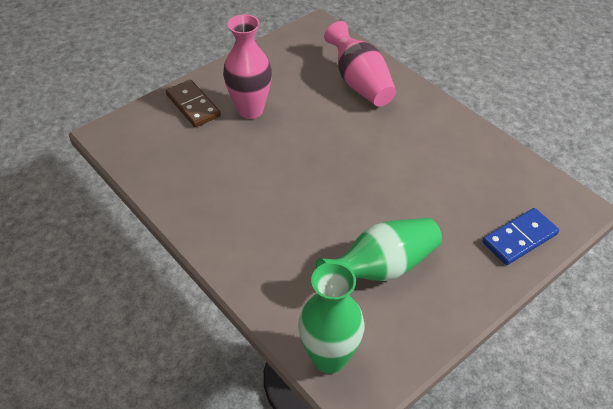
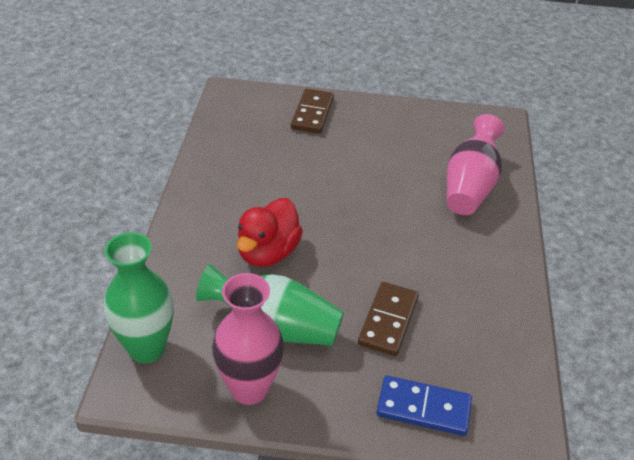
camera: 45 degrees right, 5 degrees down
pink vase [223,14,272,119] -> pink vase moved to [212,273,284,405]
none -> red duck [237,198,303,267]
none -> brown domino [358,282,419,356]

